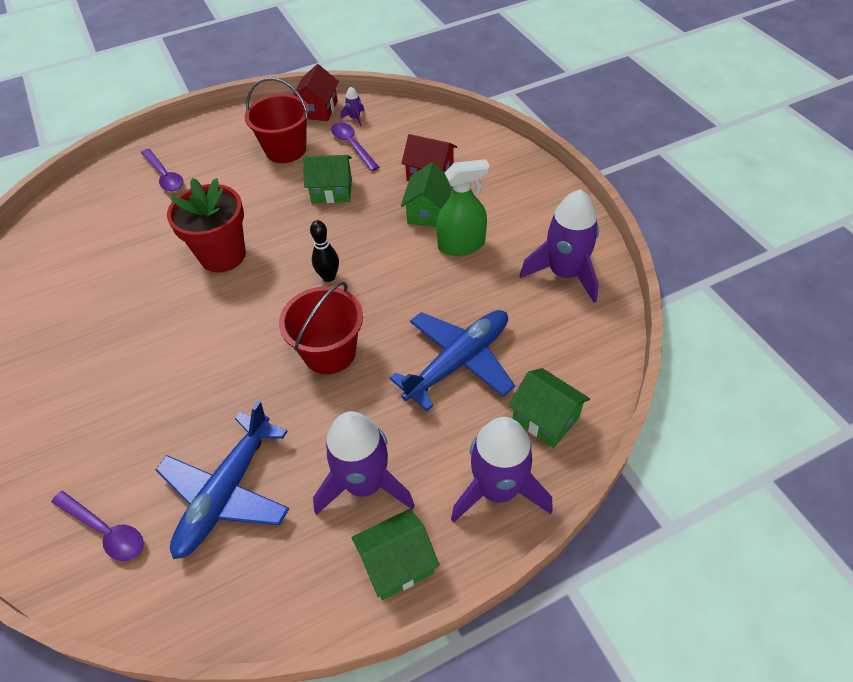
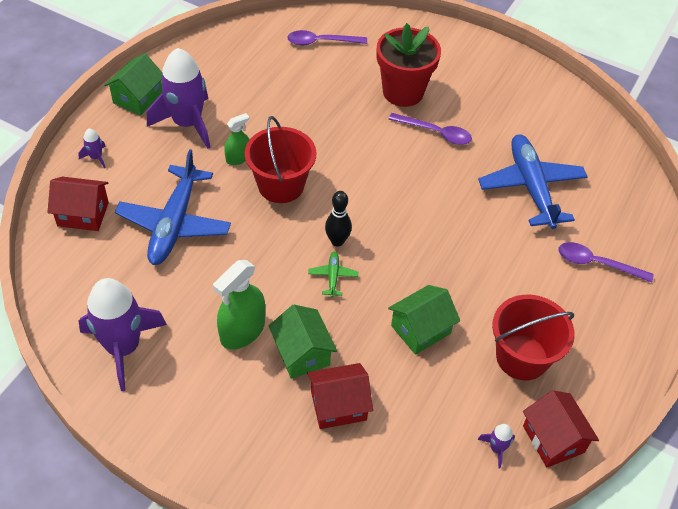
camera: 140 degrees right, 0 degrees up
blue plane [156,401,289,559] -> blue plane moved to [478,134,588,229]
red flower pot [167,178,246,272] -> red flower pot moved to [377,23,441,107]
purple spoon [331,122,380,171] -> purple spoon moved to [388,113,472,145]
purple rocket [451,417,553,523] -> purple rocket [78,129,106,168], size x0.41
green house [508,368,590,448] -> red house [47,177,109,231]
none -> green spray bottle [224,113,250,165]
none -> green plane [308,251,358,298]

